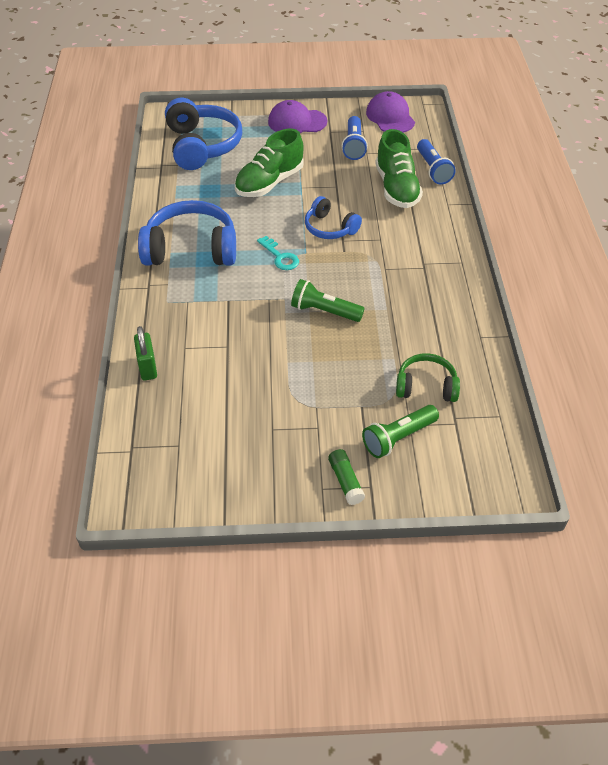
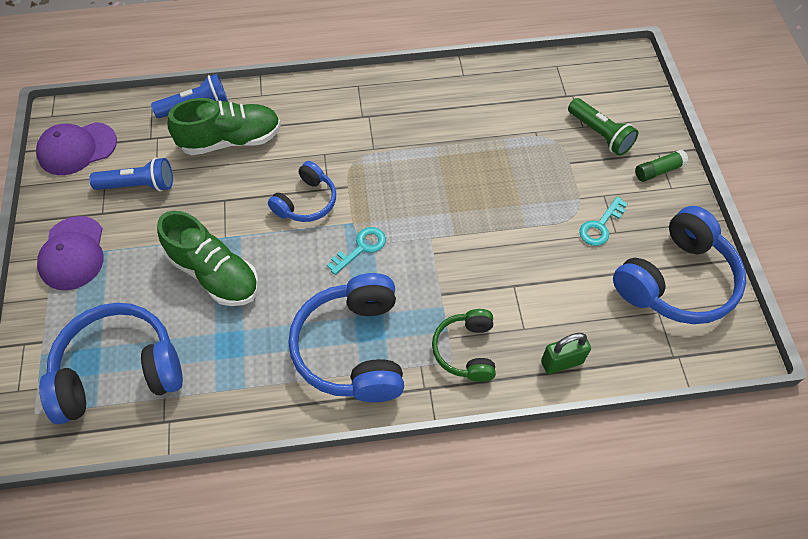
camera: 95 degrees left, 10 degrees up
green flashlight [291,279,365,322] -> none
green headphones [396,353,460,402] -> green headphones moved to [432,309,496,382]
none -> turquoise key [579,197,628,246]
none -> blue headphones [613,206,746,324]

